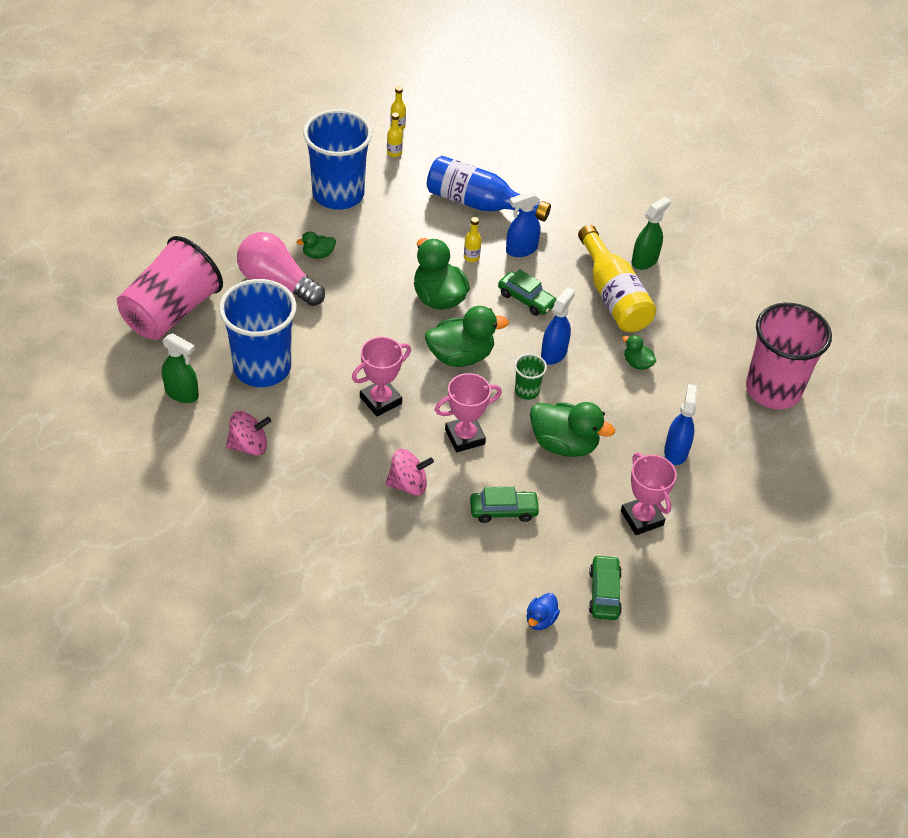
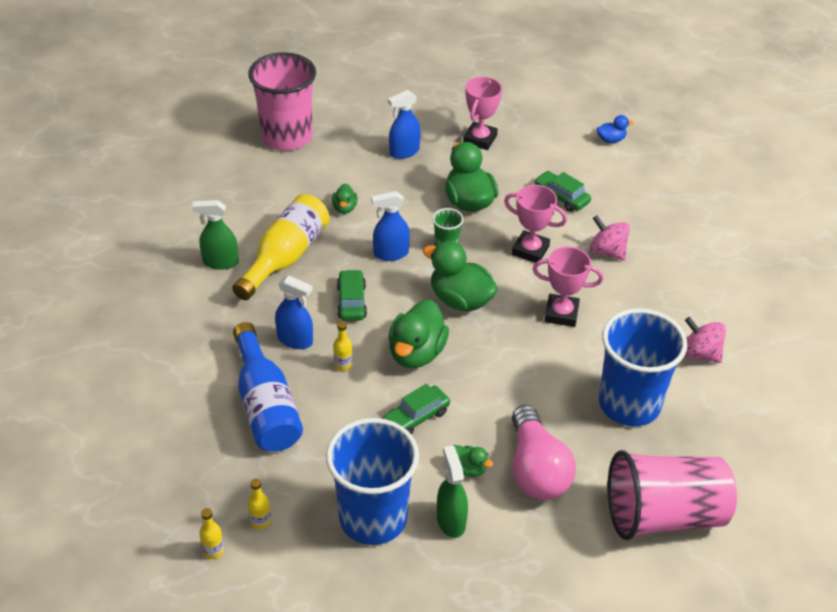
camera: 130 degrees left, 5 degrees down
green spray bottle [162,333,199,403] -> green spray bottle moved to [437,445,468,538]
green car [589,554,622,620] -> green car moved to [383,384,450,435]

